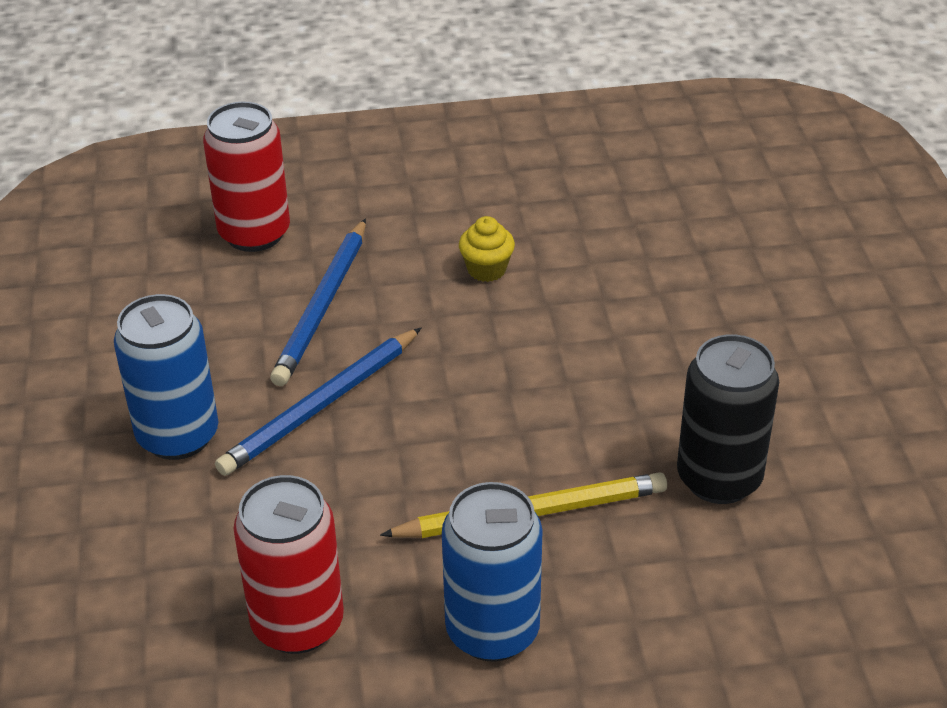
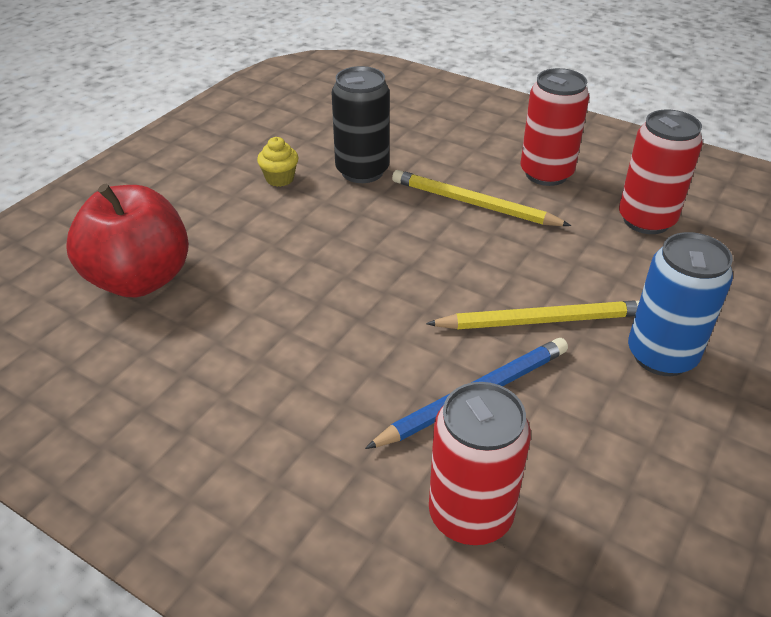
camera: 140 degrees left, 0 degrees up
blue pencil [215,328,421,476] -> yellow pencil [426,300,640,329]
blue can [442,482,543,662] -> red can [521,68,589,186]
yellow cupcake [459,216,515,282] -> yellow cupcake moved to [257,137,299,187]
none -> red apple [67,184,189,297]

